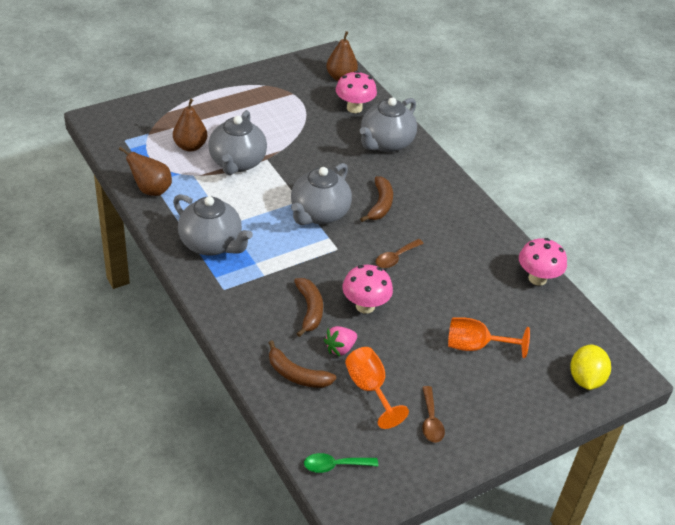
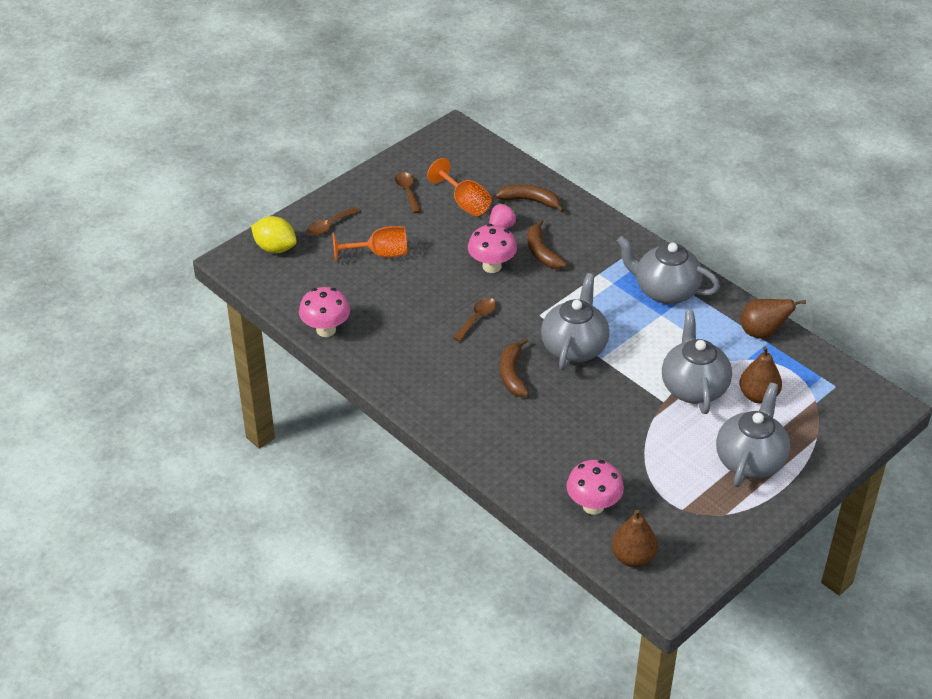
camera: 170 degrees right, 0 degrees up
green spoon [304,453,378,473] -> none
grey teapot [360,97,417,152] -> grey teapot moved to [716,382,790,487]
yellow lemon [570,345,611,390] -> yellow lemon turned 60 degrees counterclockwise [251,216,297,253]
none -> brown spoon [307,207,360,235]

